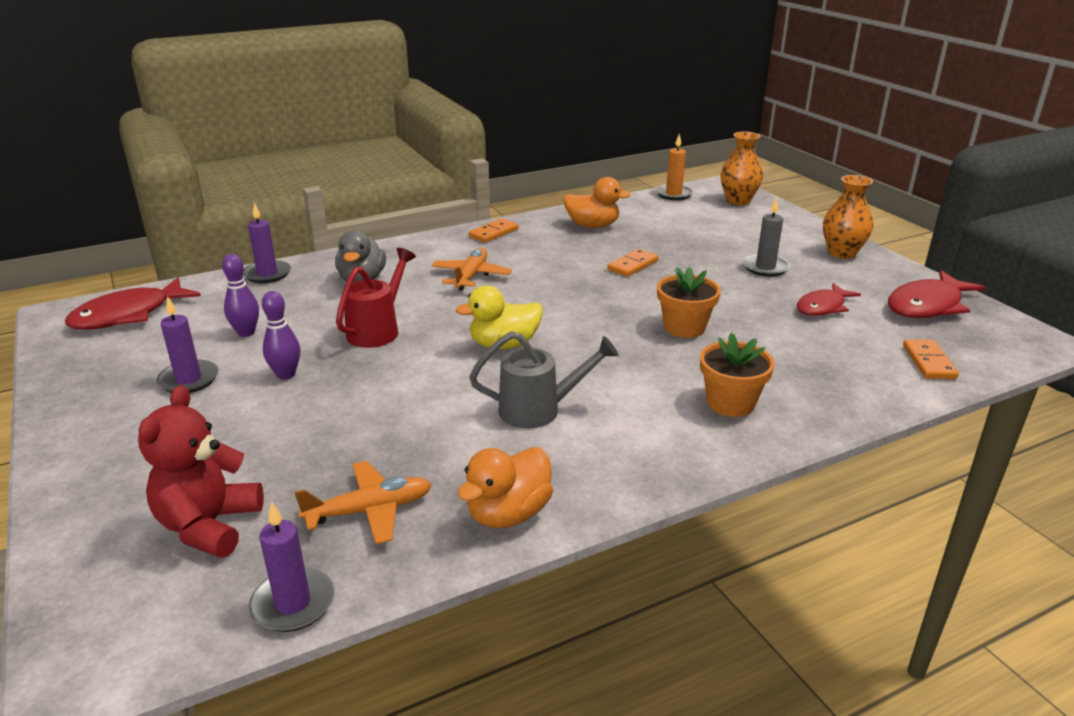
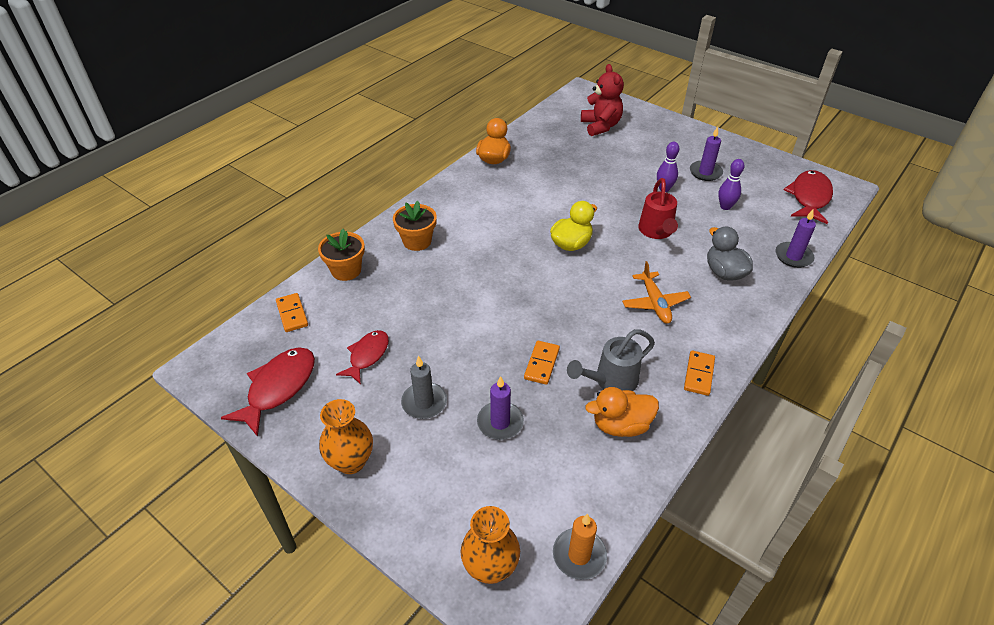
camera: 155 degrees right, 15 degrees up
purple candle [249,501,335,632] -> purple candle moved to [477,376,524,440]
orange plane [295,461,432,544] -> none
grey watering can [469,331,619,428] -> grey watering can moved to [567,329,655,391]
orange flower pot [657,267,721,338] -> orange flower pot moved to [318,229,365,281]

